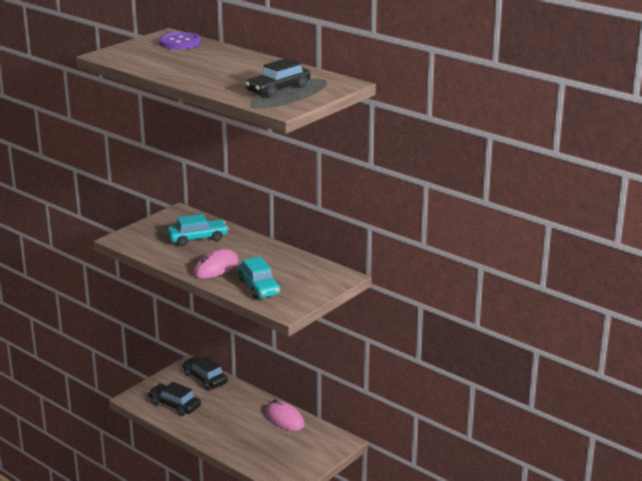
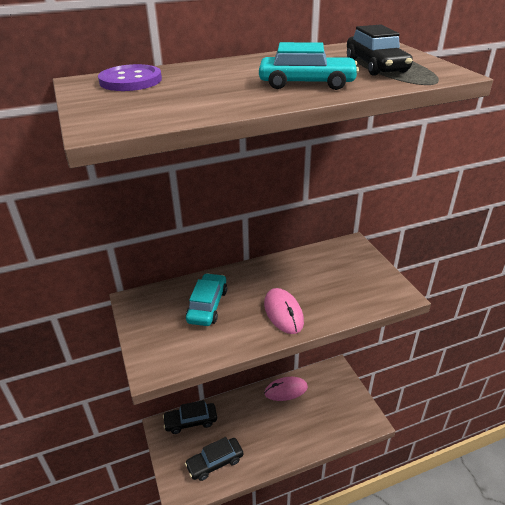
camera: 60 degrees left, 10 degrees up
turquoise car [238,256,280,299] -> turquoise car moved to [259,42,359,90]

